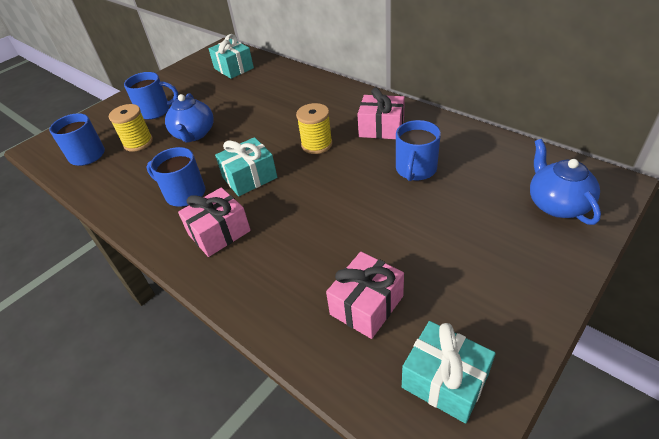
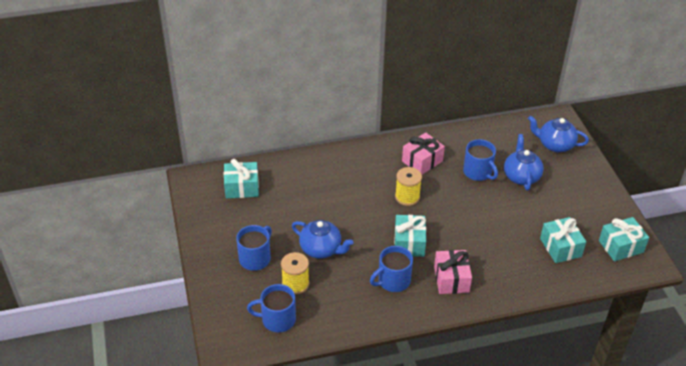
camera: 60 degrees left, 0 degrees up
pink gift [326,252,404,339] -> turquoise gift [540,217,586,263]
none -> blue teapot [504,134,544,190]

